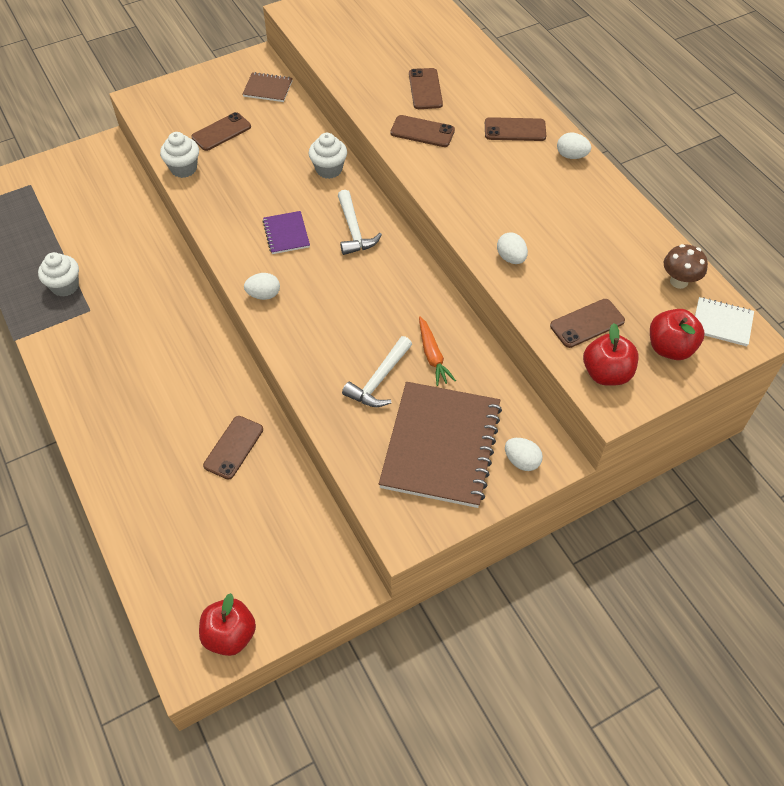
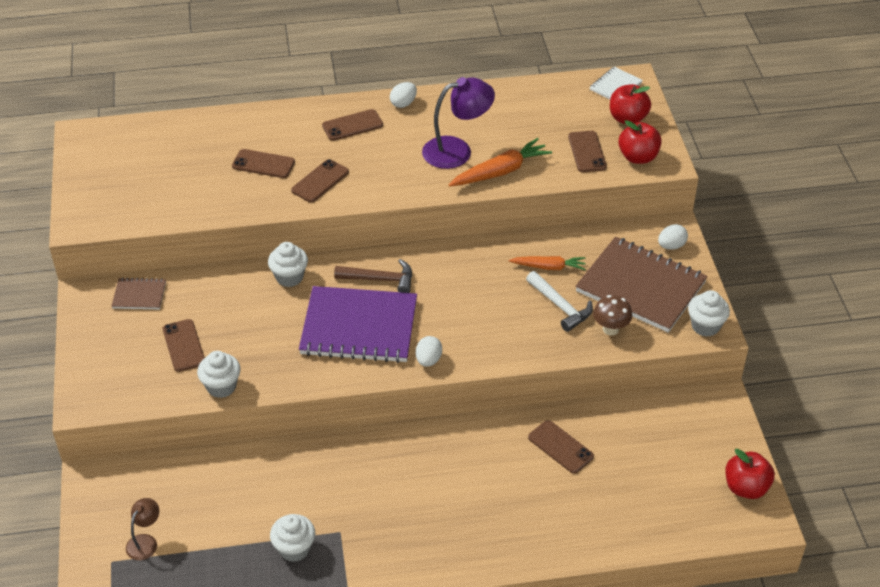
camera: 70 degrees left, 10 degrees down
brown notebook [242,72,293,102] -> brown notebook turned 60 degrees clockwise [112,278,166,309]
purple notebook [262,211,310,254] -> purple notebook [299,286,417,363], size x2.18
white hammer [338,190,382,255] -> brown hammer [334,259,412,293]
brown phone [485,117,546,141] -> brown phone turned 45 degrees clockwise [322,109,383,141]
white egg [497,232,528,264] -> orange carrot [449,138,552,186]
brown mushroom [664,244,708,289] -> brown mushroom moved to [593,295,632,335]
none -> brown lamp [126,498,159,560]
none -> purple lamp [422,77,495,169]
none -> white cupcake [688,290,730,337]

